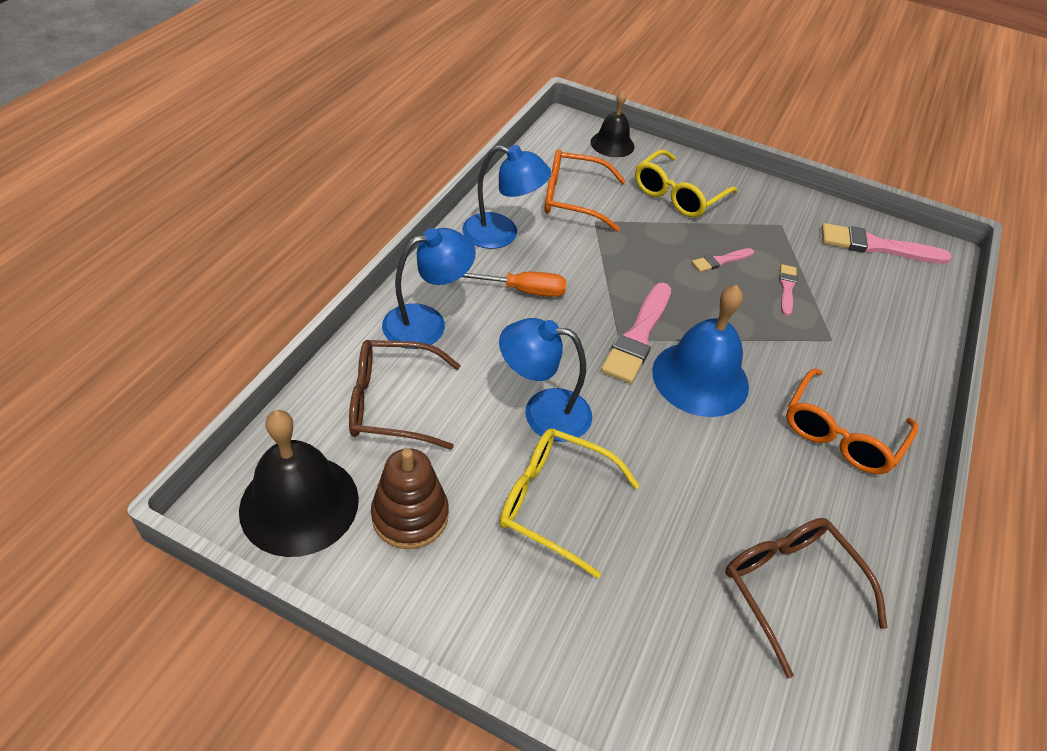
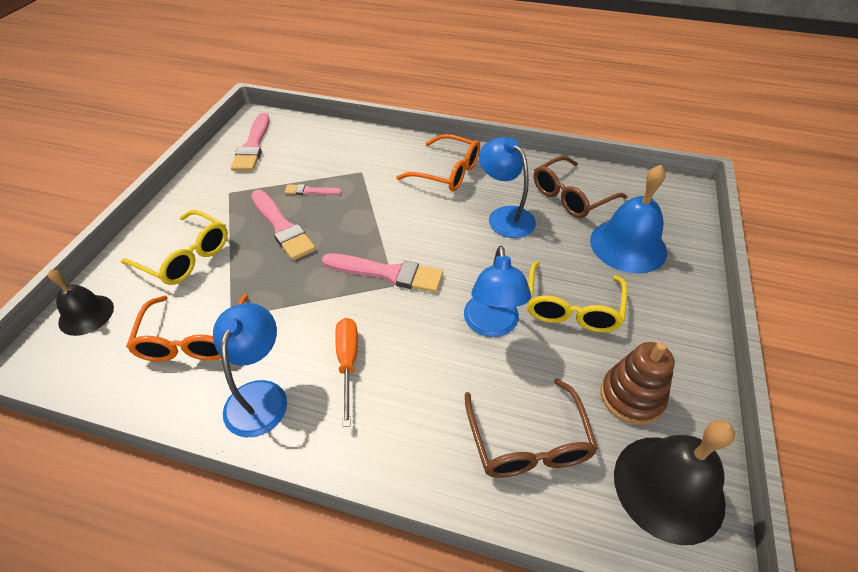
camera: 95 degrees left, 0 degrees up
blue lamp [382,228,476,349] -> blue lamp moved to [479,137,536,238]
blue bell [652,285,749,417] -> blue bell moved to [590,165,667,274]
pink brush [692,248,754,272] -> pink brush [251,190,316,260], size x1.88

